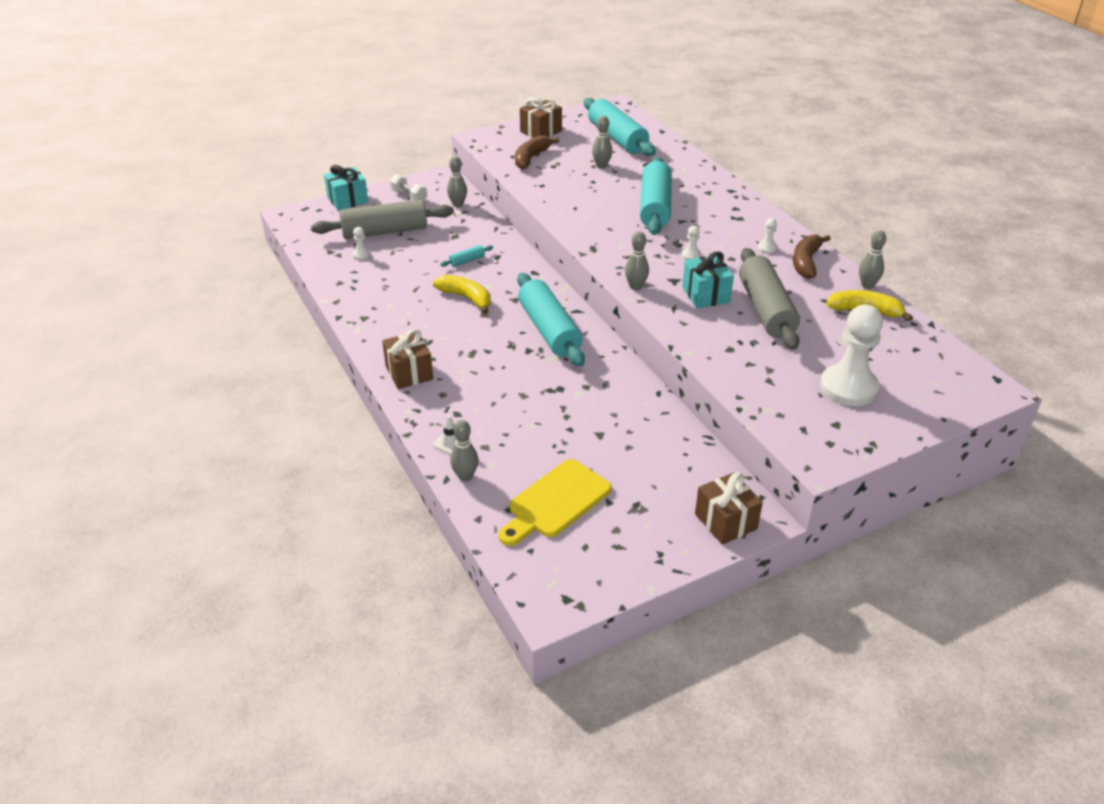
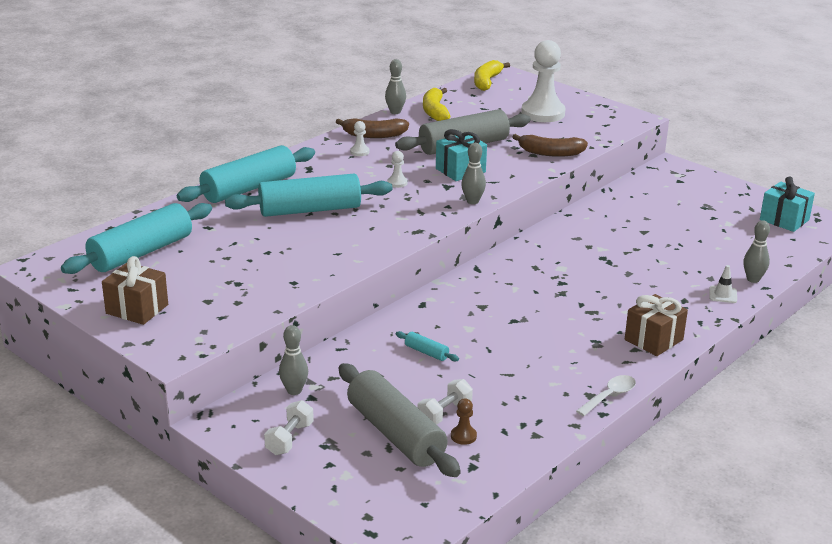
camera: 110 degrees left, 10 degrees down
turquoise gift [324,165,368,211] -> turquoise gift moved to [760,177,815,232]
white pawn [352,227,371,260] -> brown pawn [451,398,477,445]
yellow banana [433,275,491,314] -> yellow banana moved to [474,60,510,91]
yellow cutting board [498,459,612,546] -> none
brown banana [515,135,559,170] -> brown banana moved to [512,134,588,157]
turquoise rolling pin [517,273,585,367] -> turquoise rolling pin moved to [177,145,315,203]
grey bowling pin [592,116,612,169] -> none
brown gift [695,472,763,545] -> none
none -> white dumbbell [417,379,473,425]
none -> white spoon [576,375,636,416]

